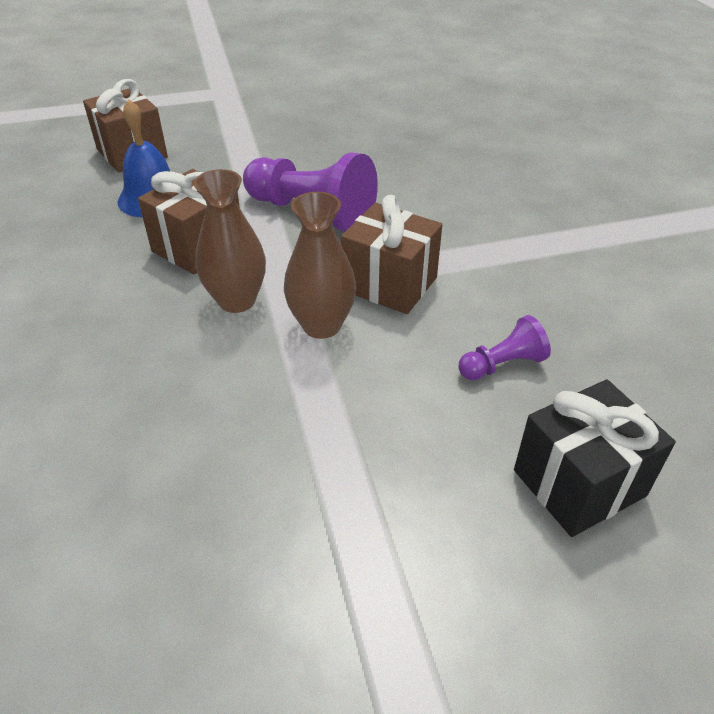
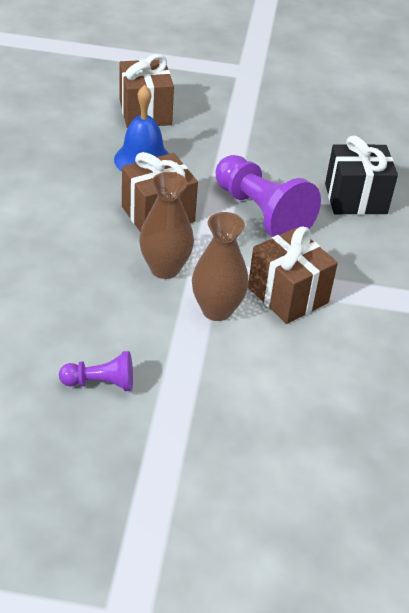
camera: 20 degrees right, 0 degrees up
purple pawn [459,315,551,380] -> purple pawn moved to [59,351,133,391]
black gift [514,379,676,537] -> black gift moved to [325,136,398,215]

